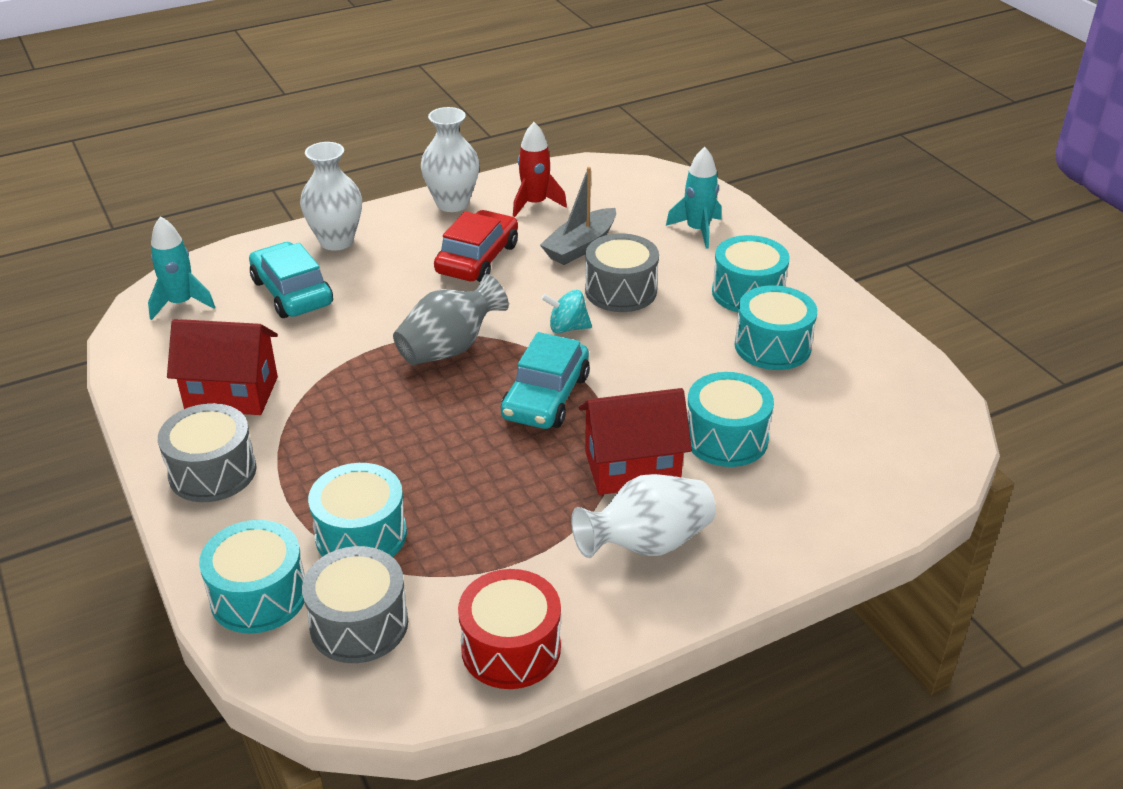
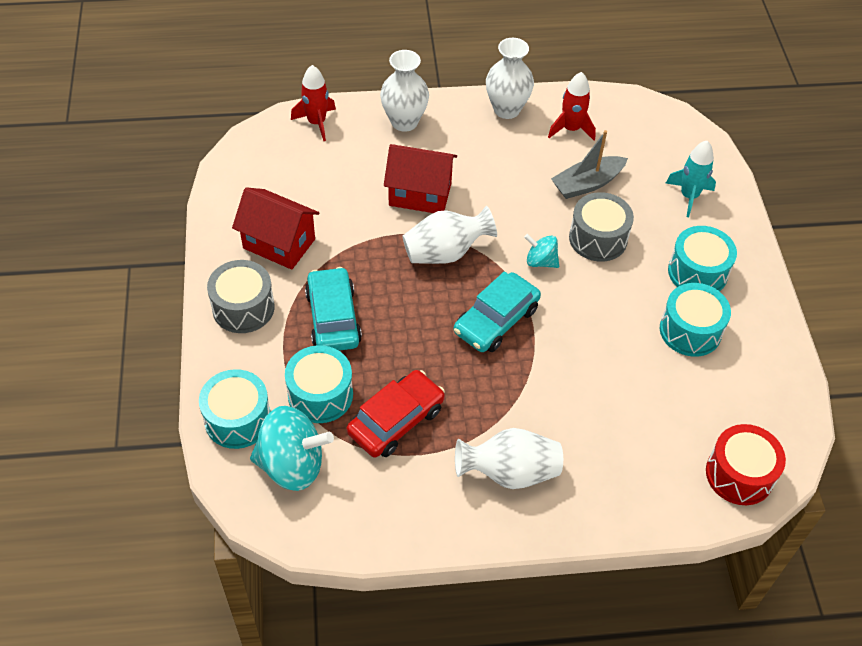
camera: 20 degrees right, 15 degrees up
turquoise rocket [148,216,215,320] -> none
turquoise car [249,242,333,318] -> turquoise car moved to [305,267,362,351]
grey drum [302,546,408,663] -> turquoise spinning top [250,406,334,491]
grey vase [393,274,509,365] -> white vase [402,206,497,264]
red car [434,210,518,282] -> red car moved to [347,370,445,457]
red drum [458,569,561,689] -> red drum moved to [706,424,786,505]
red house [579,388,692,495] -> red house moved to [384,144,457,213]
turquoise drum [687,372,774,467] -> none
none -> red rocket [291,65,336,141]

